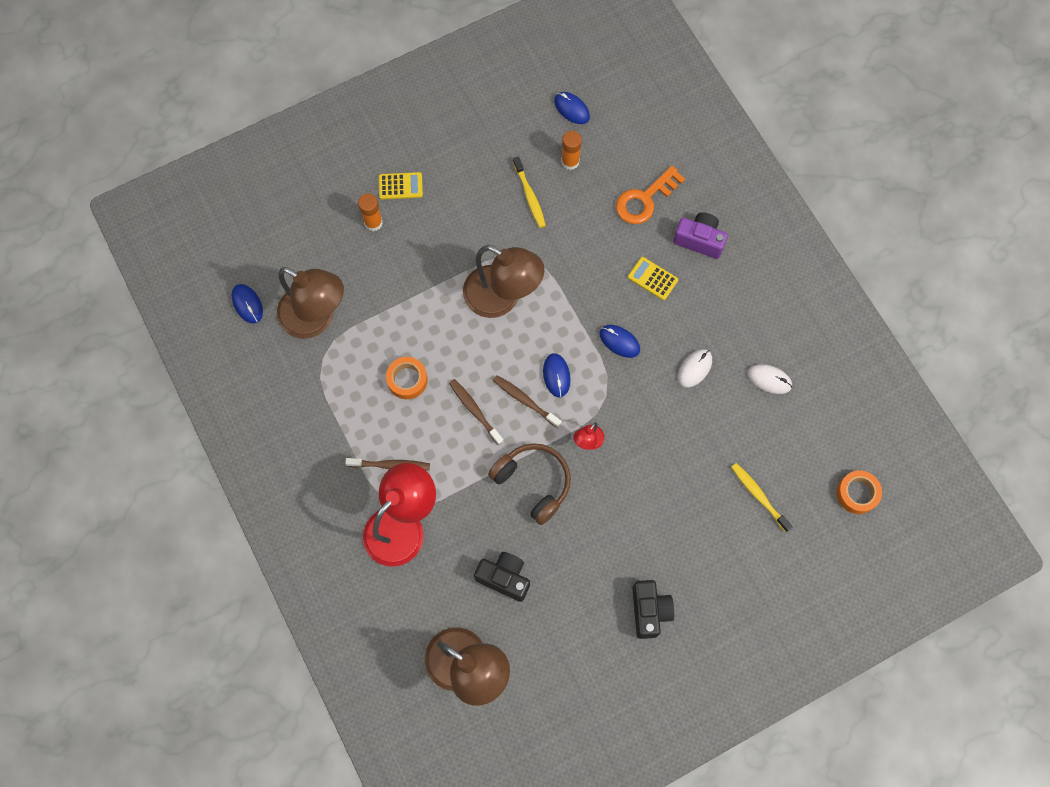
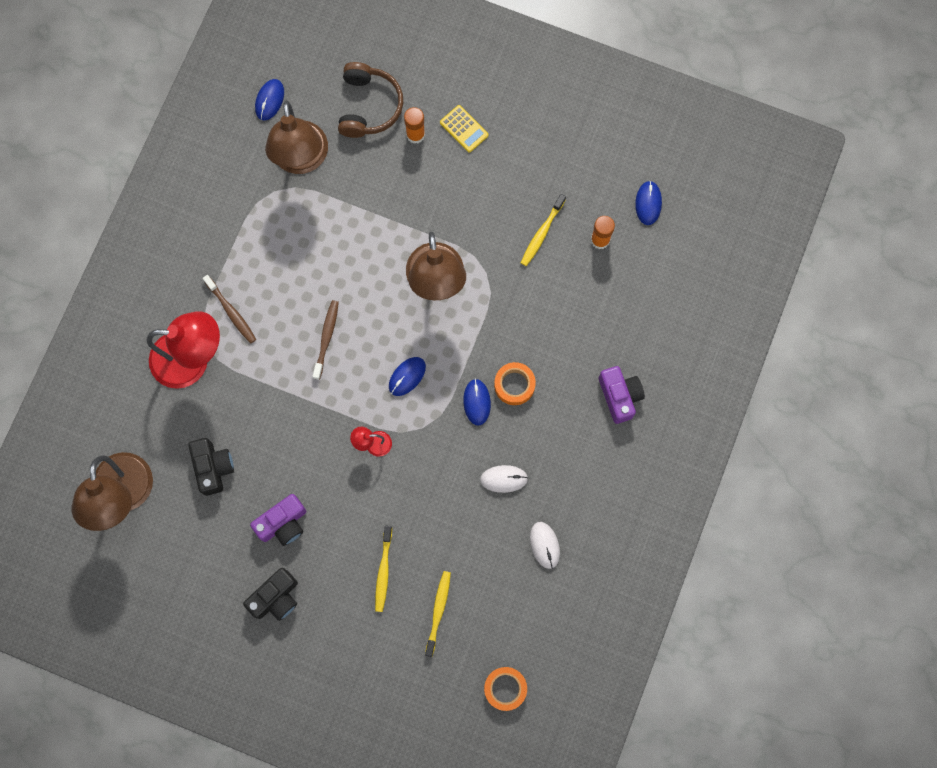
camera: 50 degrees right, 5 degrees up
orange tape [386,357,428,399] -> orange tape moved to [494,362,536,405]
brown headphones [488,443,571,525] -> brown headphones moved to [338,62,403,138]
brown toothbrush [493,375,562,428] -> none
orange key [616,166,685,224] -> none
yellow calculator [628,257,678,300] -> none
none -> purple camera [250,494,306,546]
none -> yellow toothbrush [375,526,392,612]

